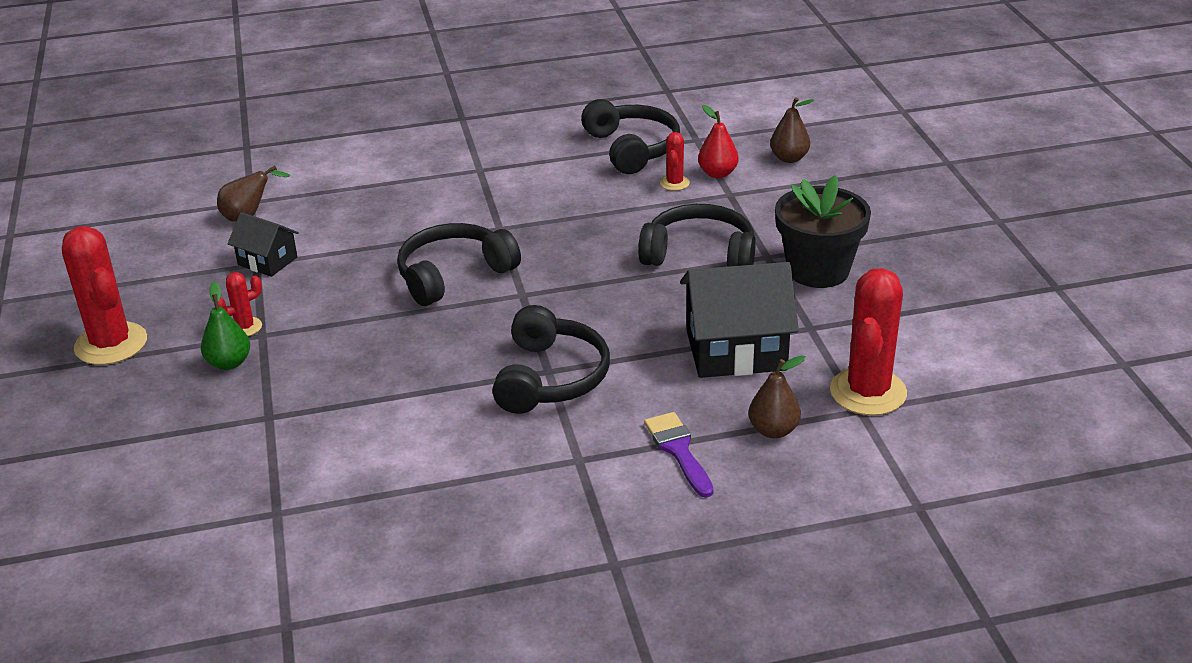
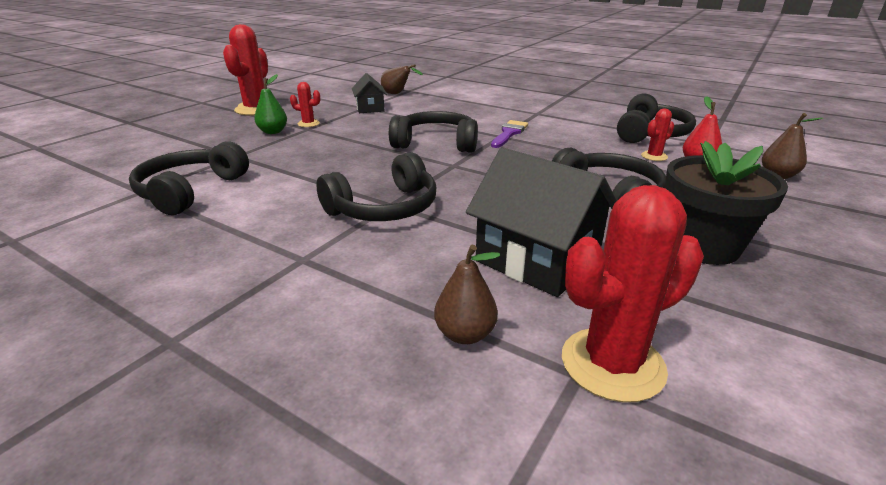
camera: 45 degrees right, 5 degrees down
purple brush [644,412,714,498] -> purple brush moved to [491,120,528,148]
none -> black headphones [129,141,249,215]

